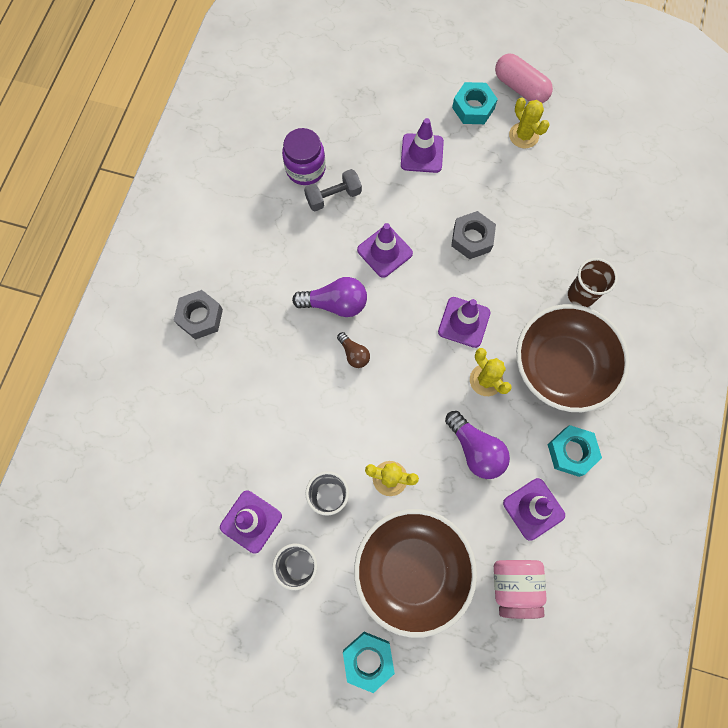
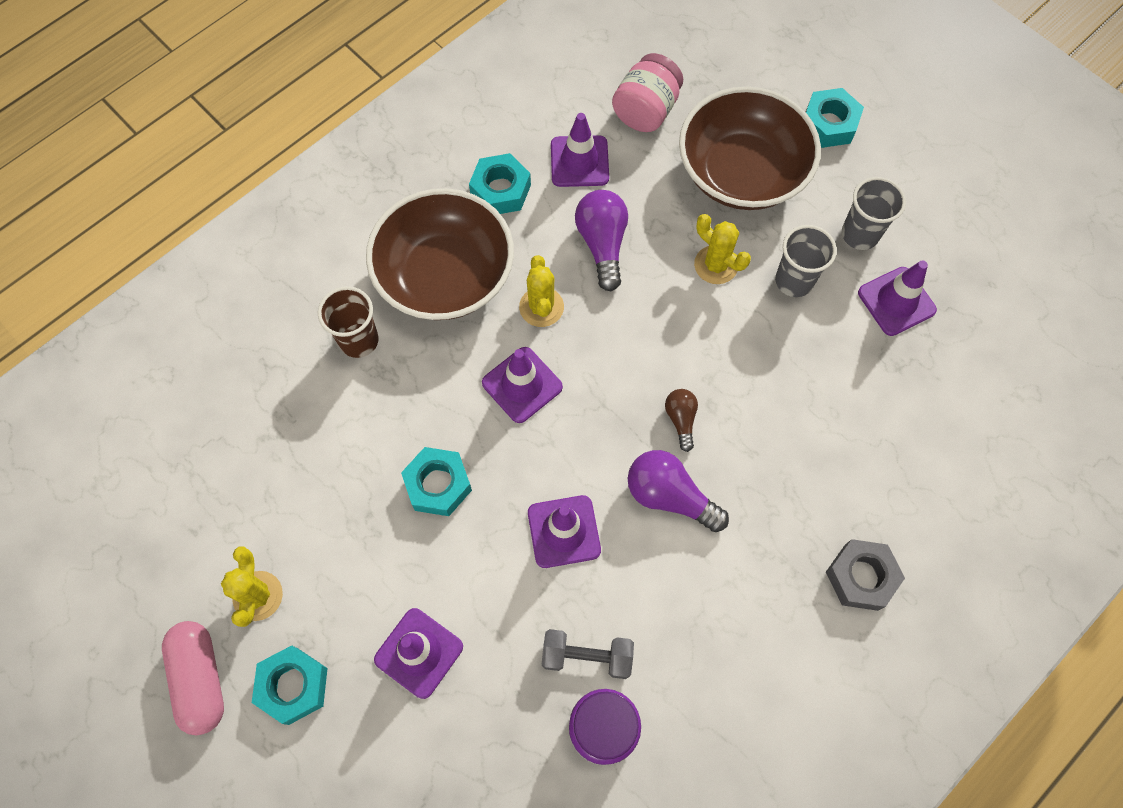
camera: 150 degrees left, 5 degrees down
grey nut [451,211,496,259] -> turquoise nut [401,447,472,516]

